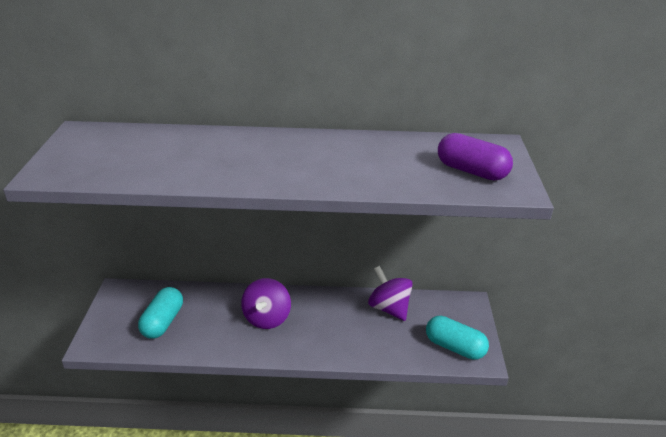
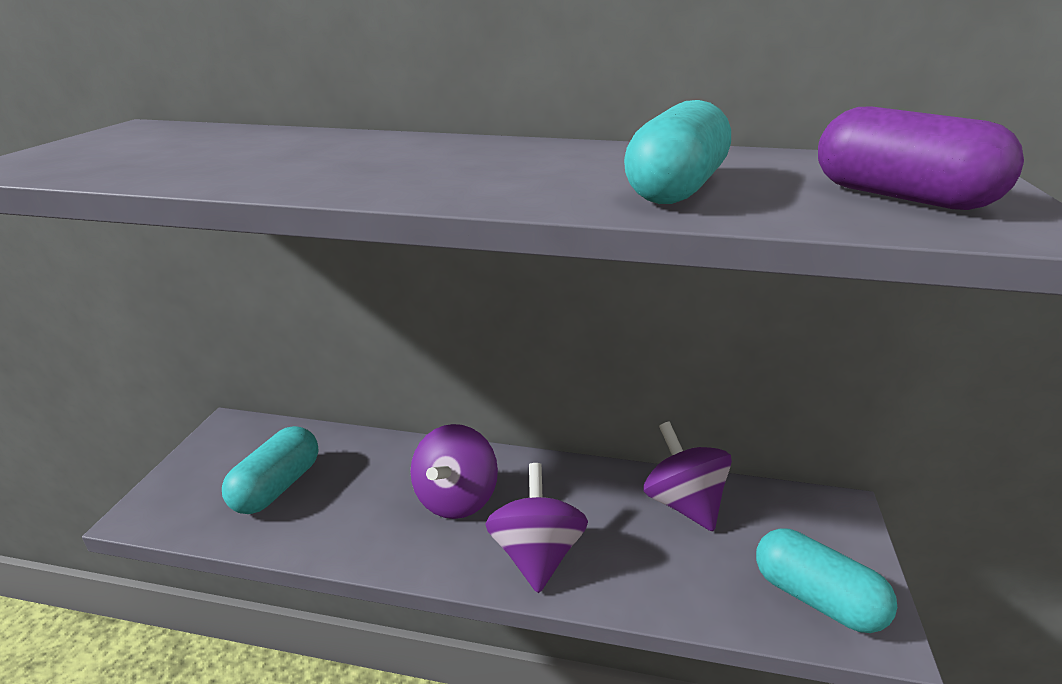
camera: 10 degrees right, 5 degrees down
none -> purple spinning top [485,463,588,593]
none -> turquoise capsule [624,100,731,204]

